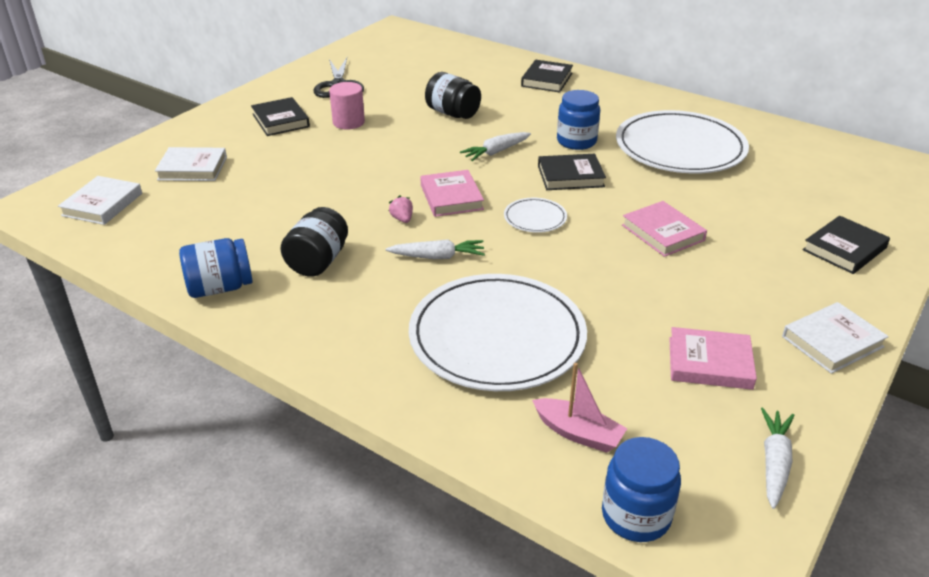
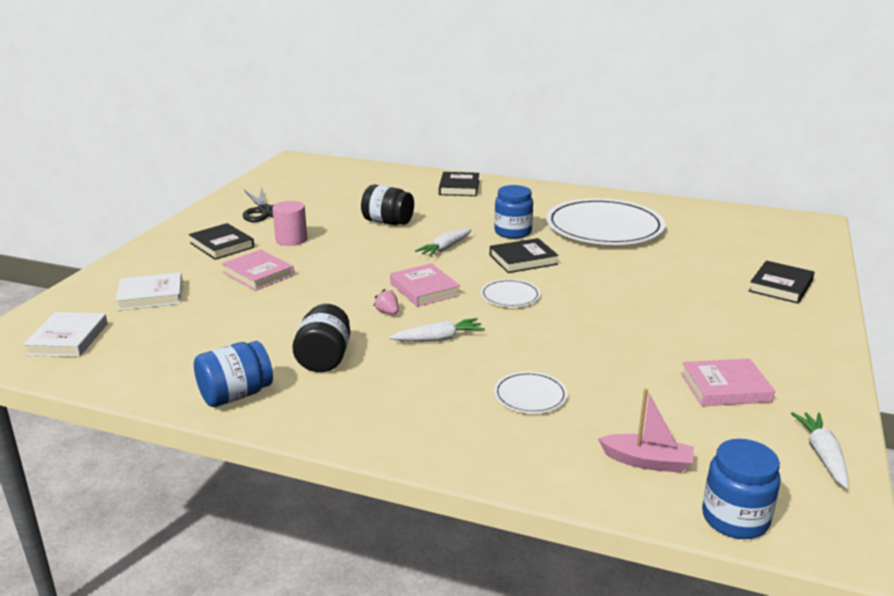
camera: 15 degrees left, 10 degrees down
white plate [409,274,587,391] -> white plate [494,372,568,414], size x0.43
pink book [622,201,707,257] -> pink book moved to [222,250,294,291]
white book [782,302,889,374] -> none

